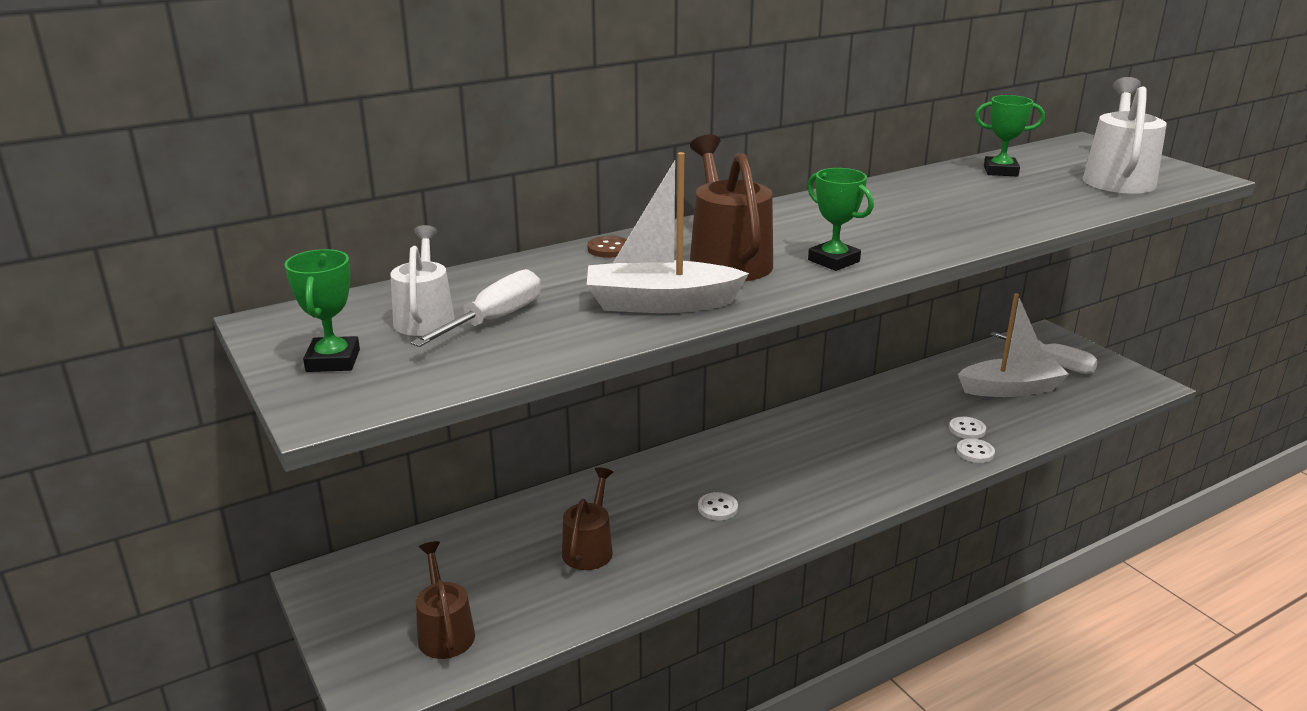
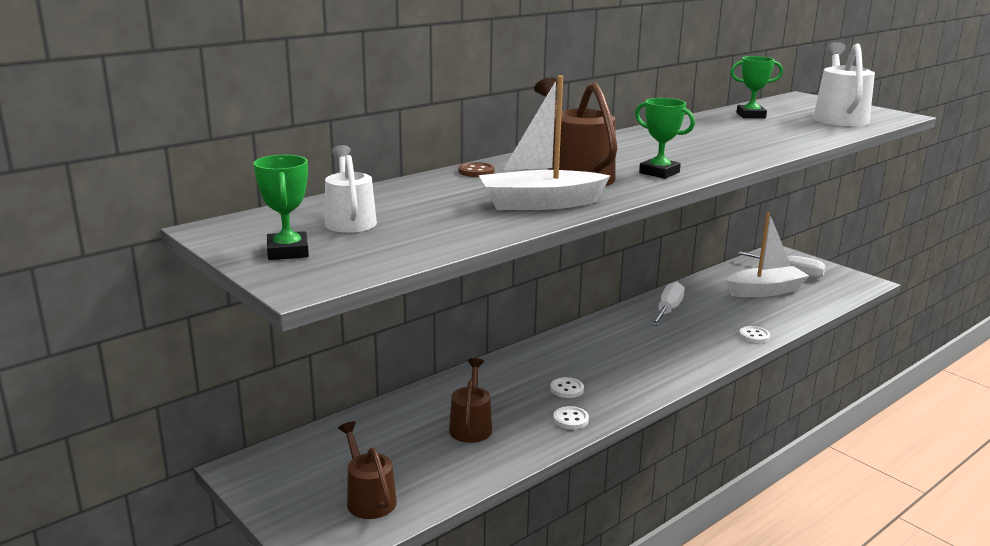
camera: 10 degrees left, 5 degrees down
white screwdriver [411,269,541,347] -> white screwdriver moved to [651,281,685,326]
white button [949,417,986,439] -> white button moved to [553,406,589,429]

